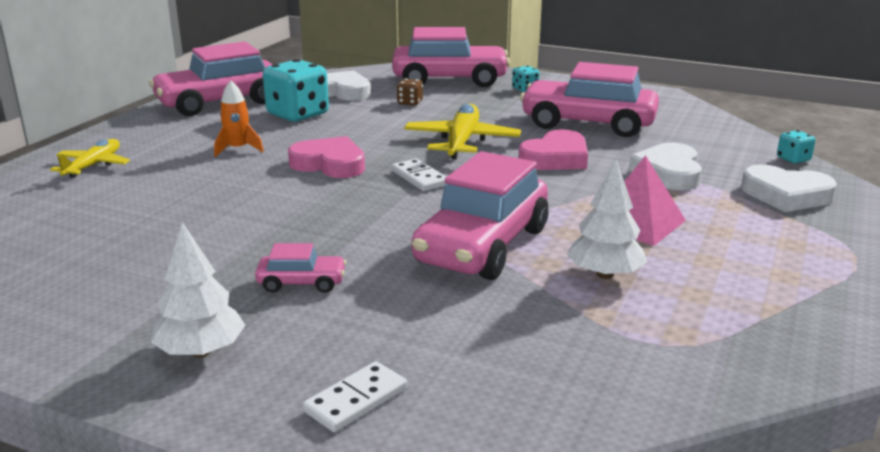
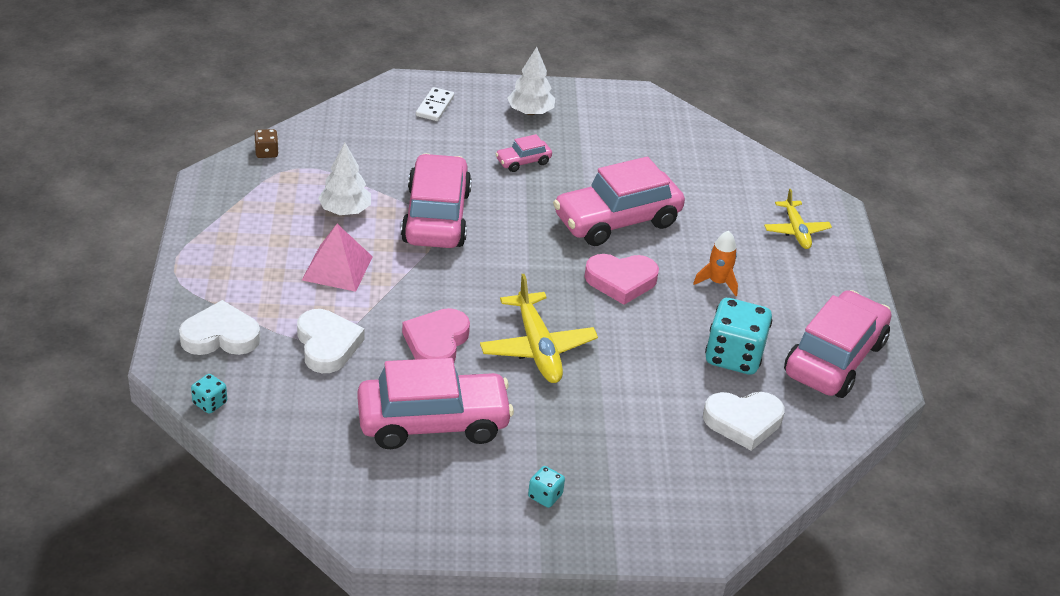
camera: 150 degrees right, 15 degrees up
pink car [392,27,510,87] -> pink car moved to [553,157,685,246]
white domino [392,159,446,191] -> none
brown dice [397,78,423,106] -> brown dice moved to [254,129,279,158]

